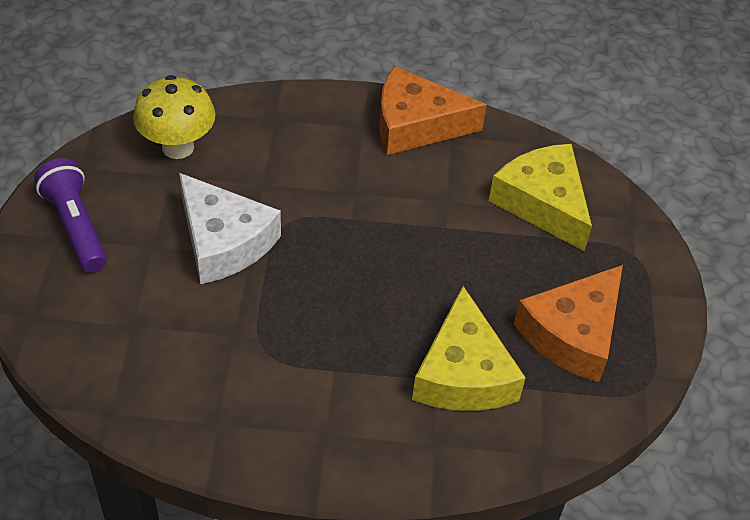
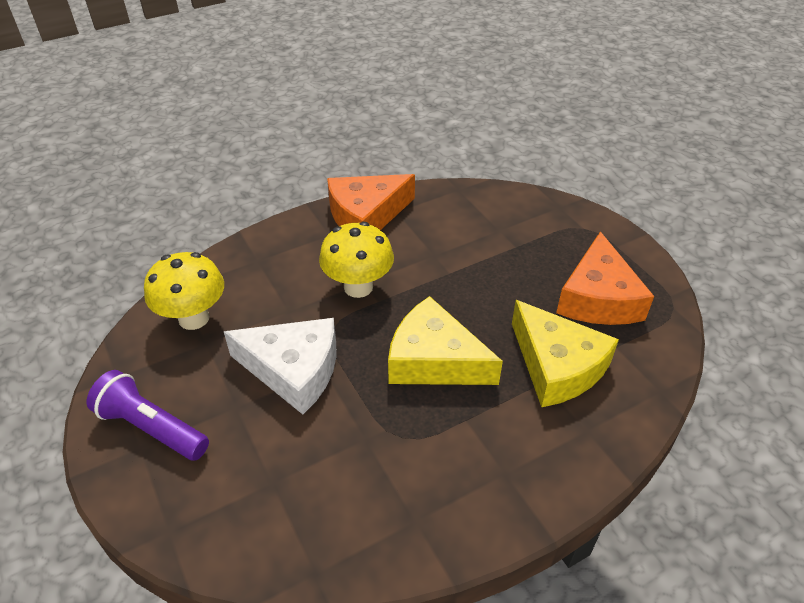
camera: 30 degrees left, 5 degrees down
yellow cheese [489,144,592,251] -> yellow cheese moved to [388,296,503,385]
none -> yellow mushroom [319,222,394,298]

